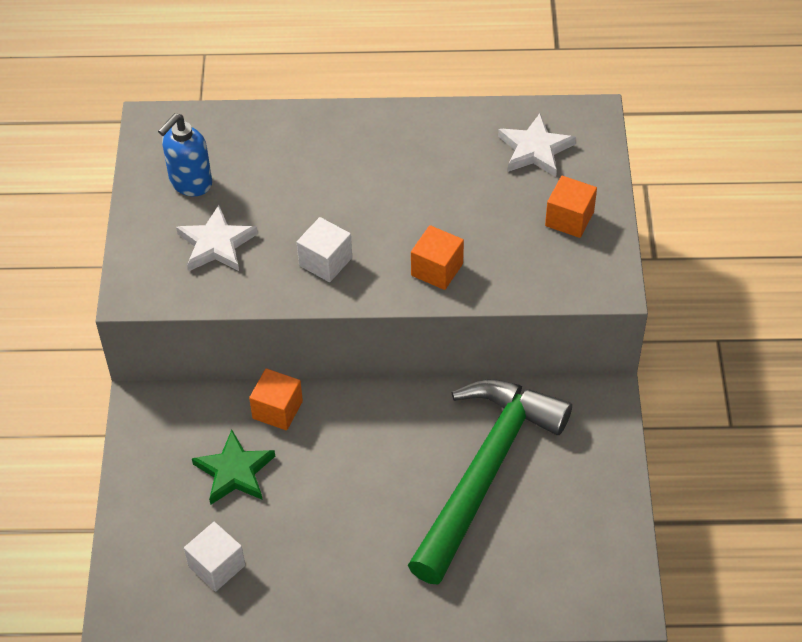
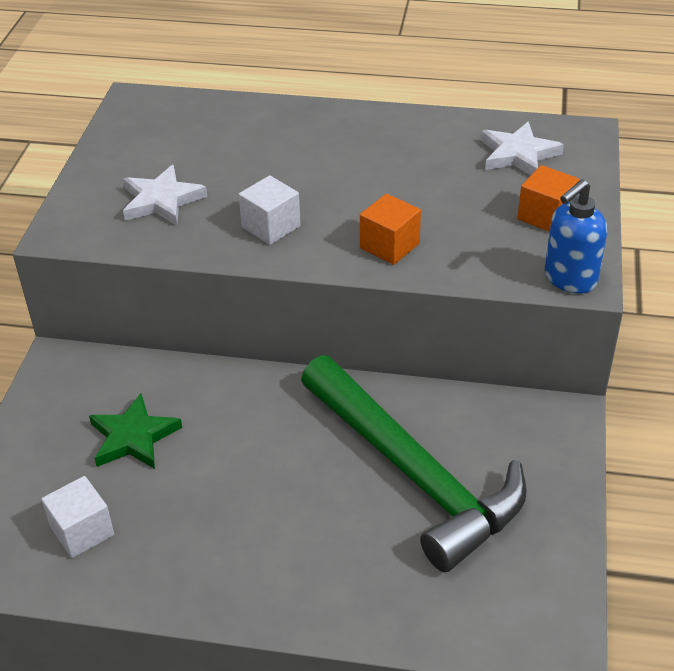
camera: 10 degrees right, 10 degrees down
blue soap dispenser [158,113,212,196] -> blue soap dispenser moved to [545,179,607,294]
orange cube [249,368,303,430] -> none
green hammer [408,379,572,584] -> green hammer turned 105 degrees clockwise [301,355,527,572]

